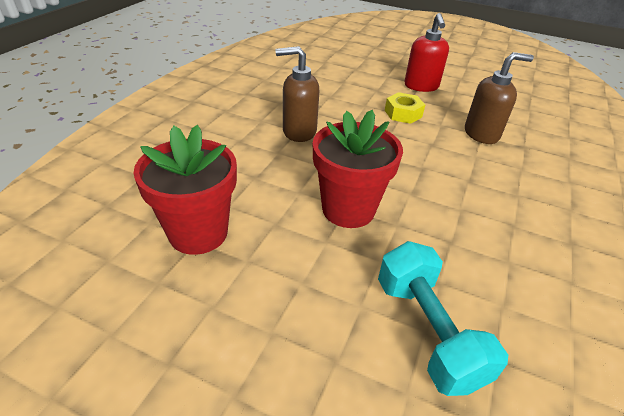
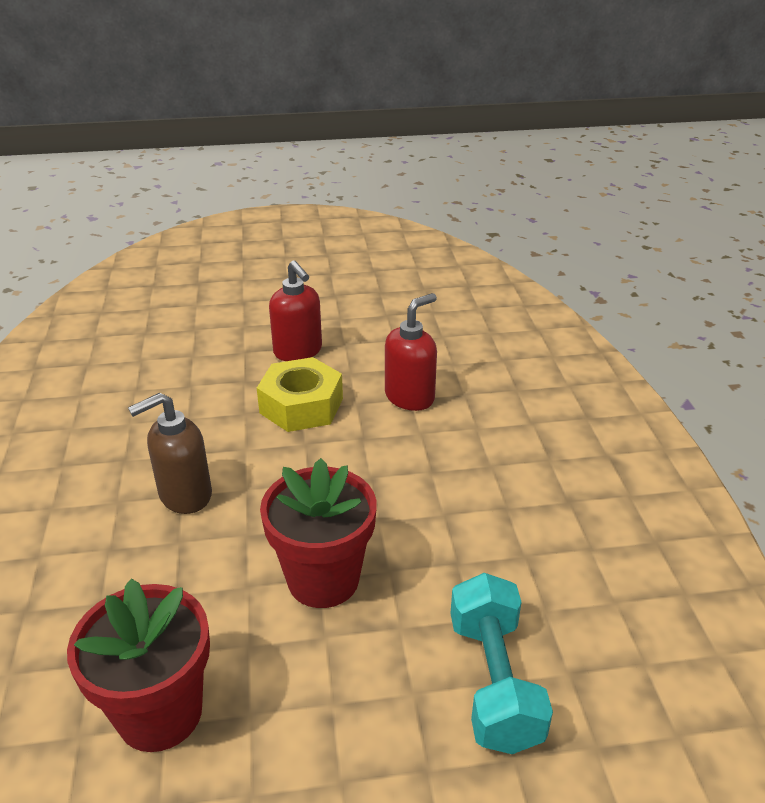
camera: 30 degrees left, 5 degrees down
turquoise dumbbell [378,241,508,396] -> turquoise dumbbell turned 45 degrees clockwise [451,573,553,754]
yellow nut [385,92,425,124] -> yellow nut [257,357,343,432], size x1.58
brown soap dispenser [465,52,534,144] -> red soap dispenser [385,293,437,411]

